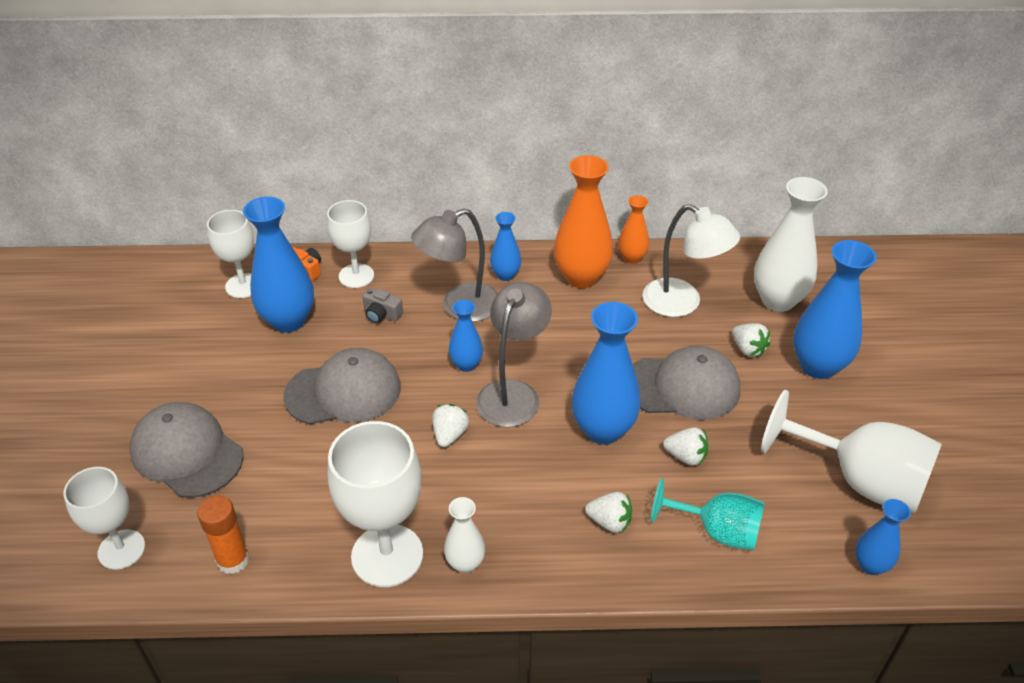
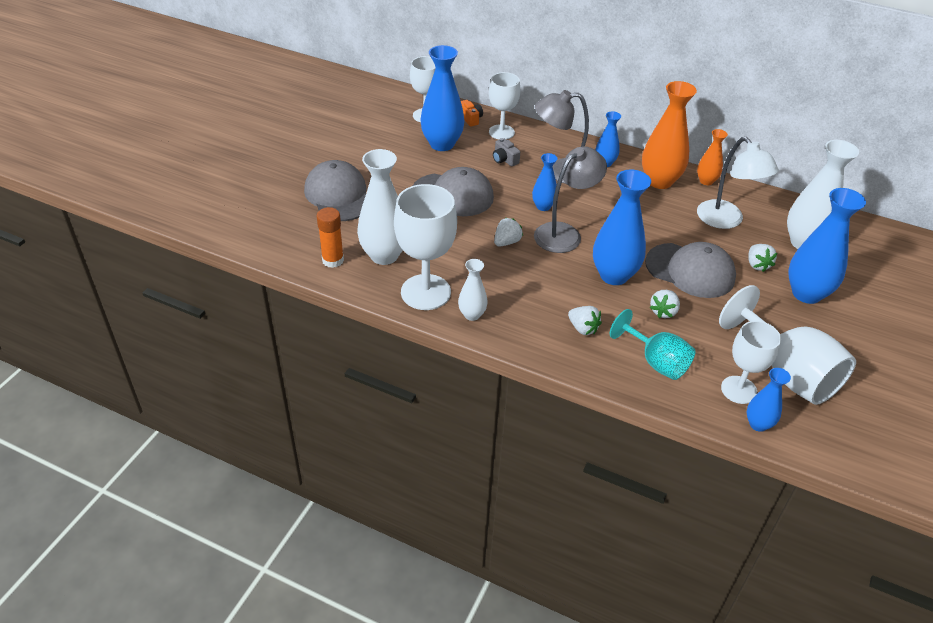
camera: 25 degrees right, 0 degrees up
white goblet [63,467,145,570] -> white goblet moved to [721,321,781,404]
white strawberry [663,427,708,466] -> white strawberry turned 75 degrees clockwise [649,290,680,318]
none -> white vase [357,149,403,265]

